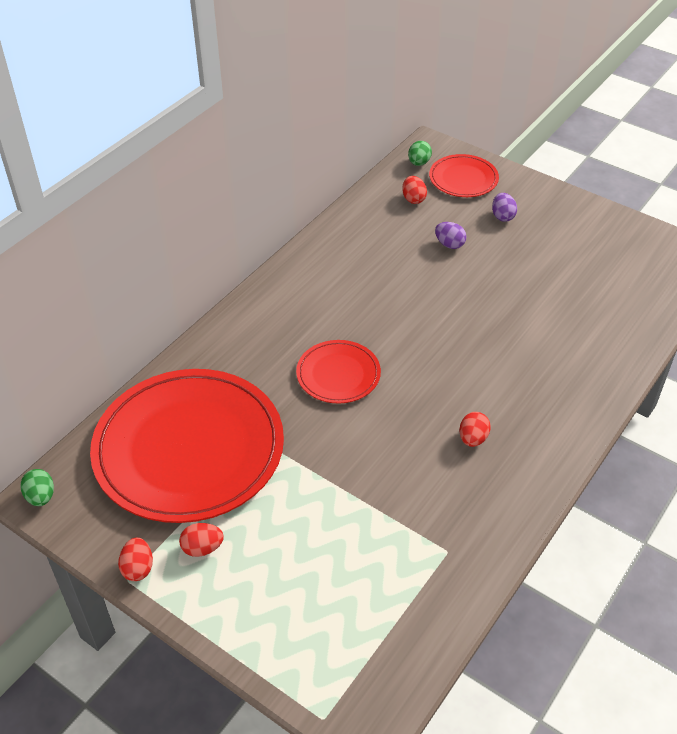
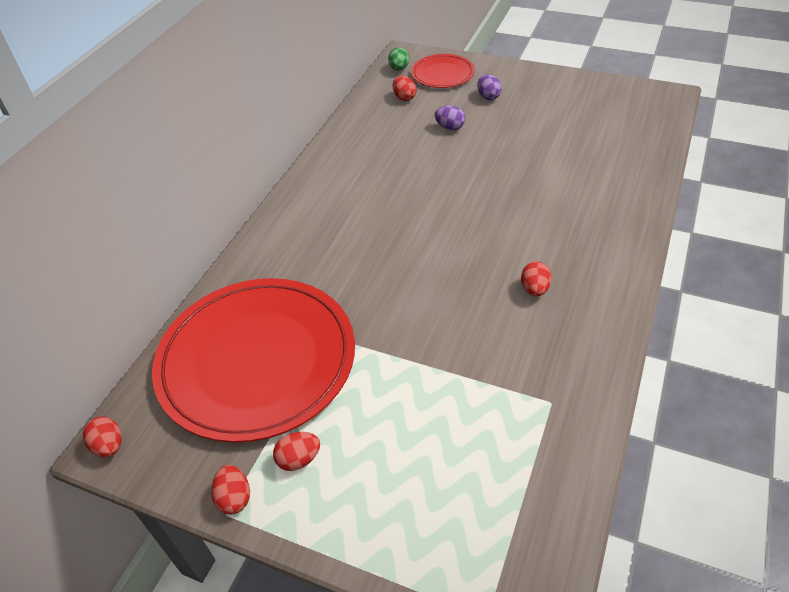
camera: 10 degrees left, 0 degrees up
green egg [20,469,54,506] -> red egg [83,417,122,457]
red plate [296,340,381,404] -> none

